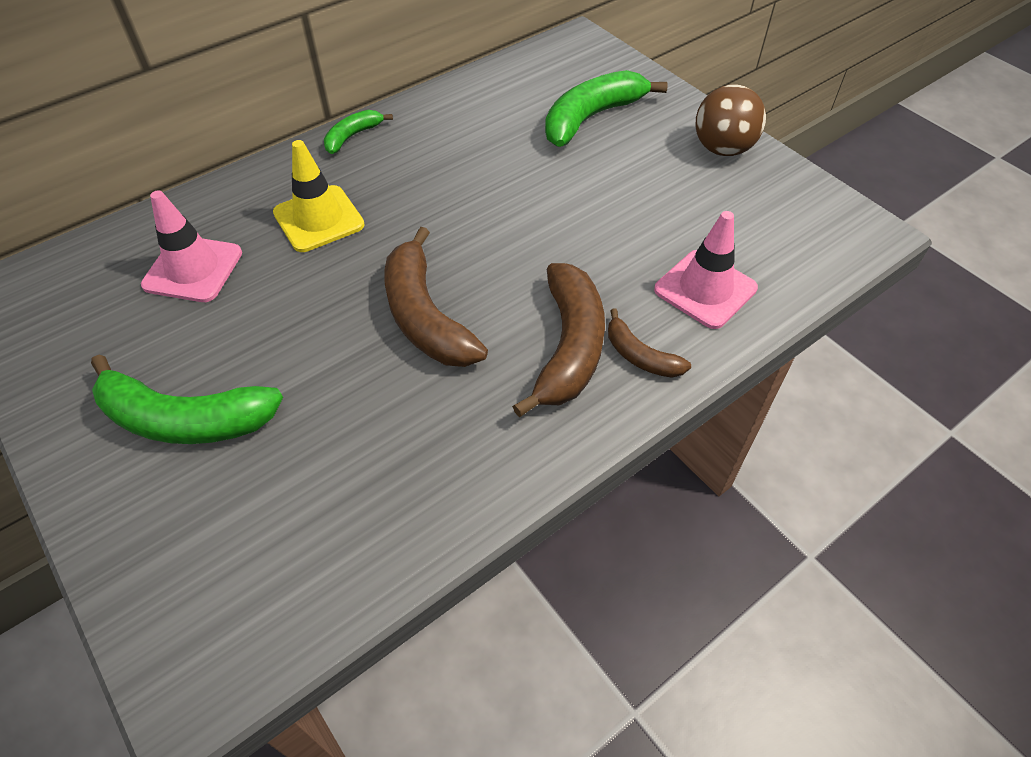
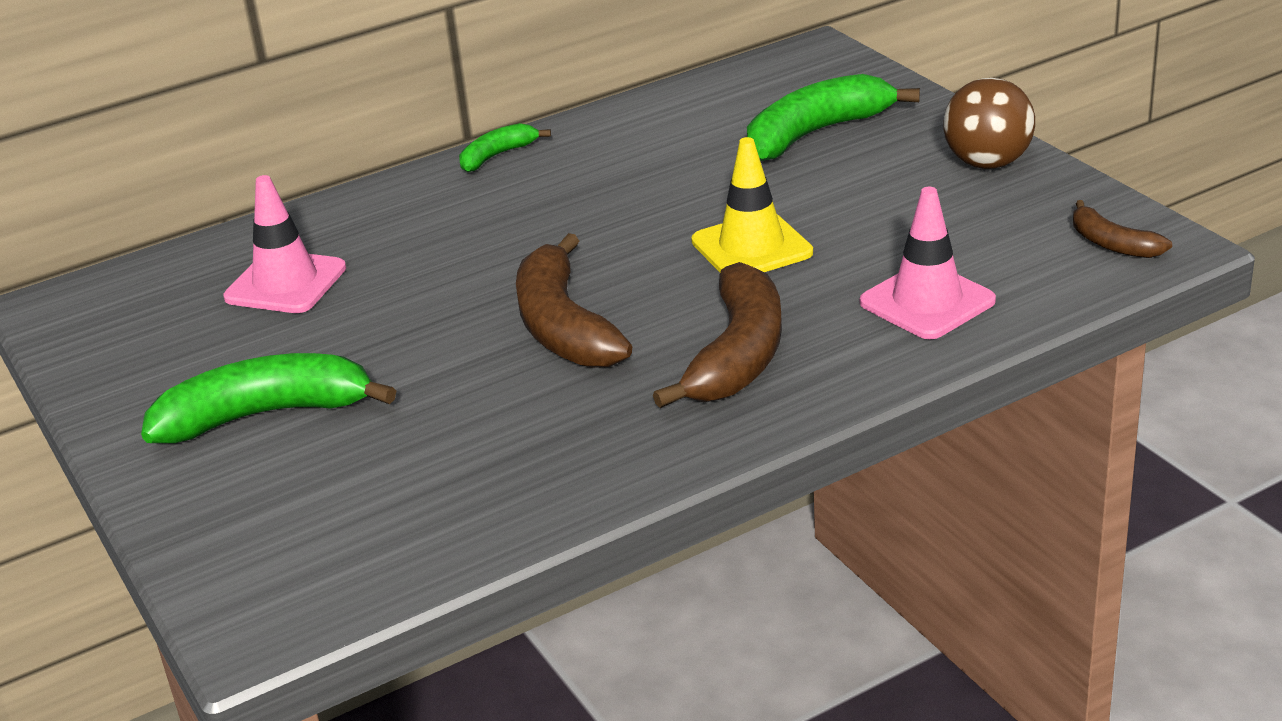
camera: 10 degrees right, 20 degrees down
green banana [91,355,283,444] -> green banana turned 150 degrees clockwise [141,353,396,443]
yellow traffic cone [273,140,365,252] -> yellow traffic cone moved to [691,137,813,272]
brown banana [608,308,691,378] -> brown banana moved to [1073,200,1172,258]

